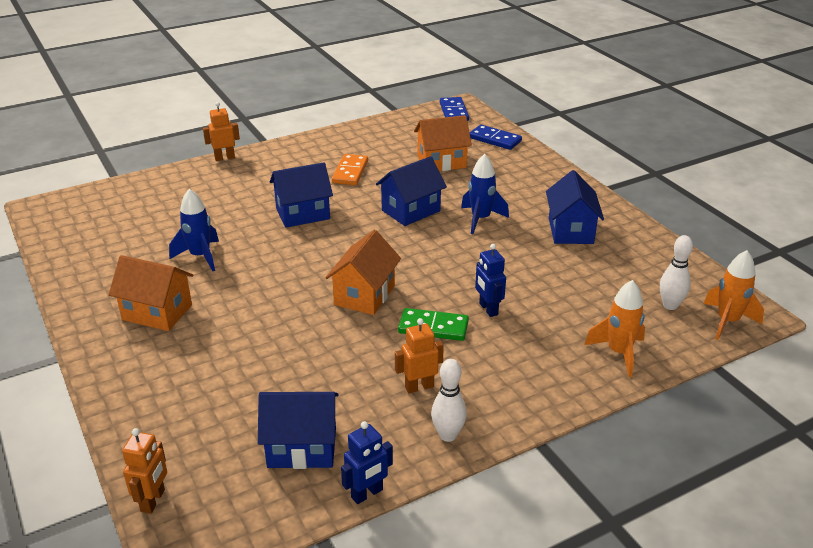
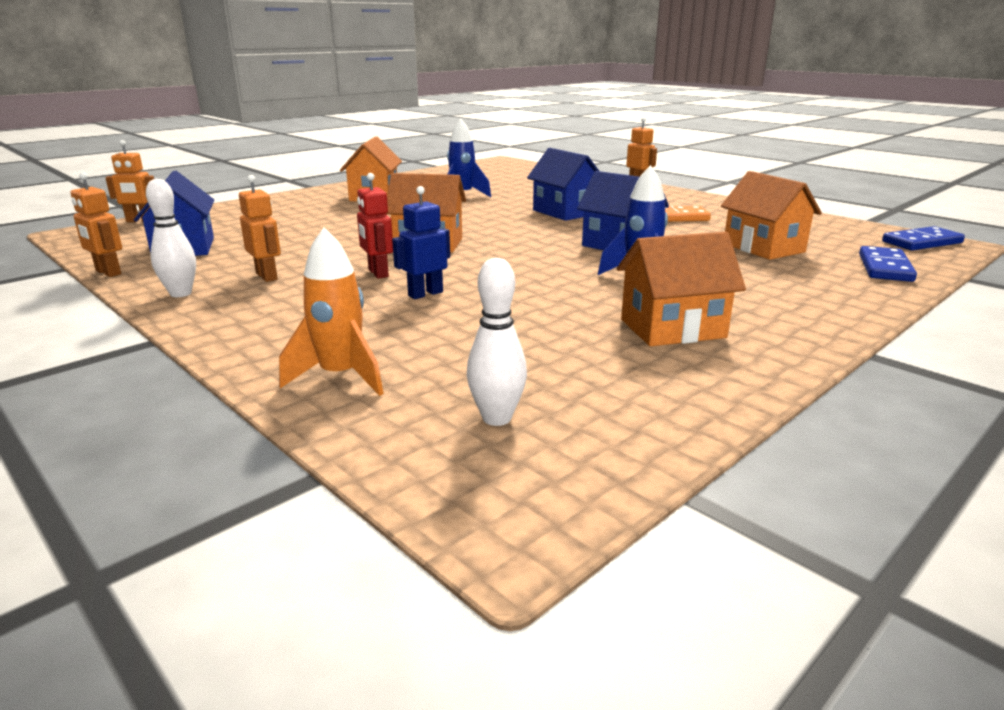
camera: 75 degrees right, 10 degrees down
blue robot [341,421,393,504] -> orange robot [70,172,122,277]
green domino [398,308,469,341] -> red robot [357,173,393,279]
blue house [546,170,604,244] -> orange house [617,232,746,346]
orange rocket [704,250,764,340] -> none

